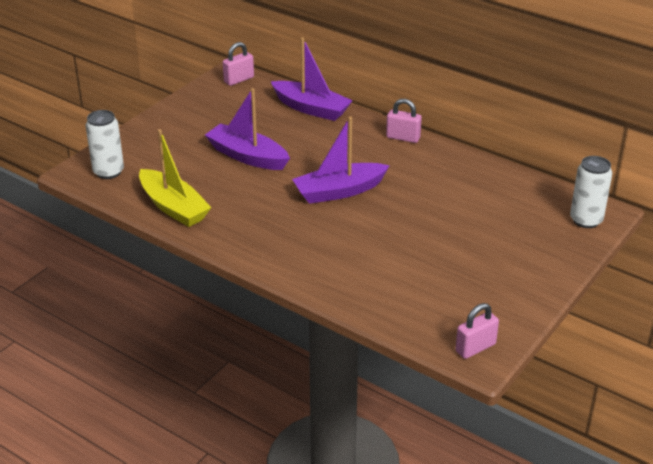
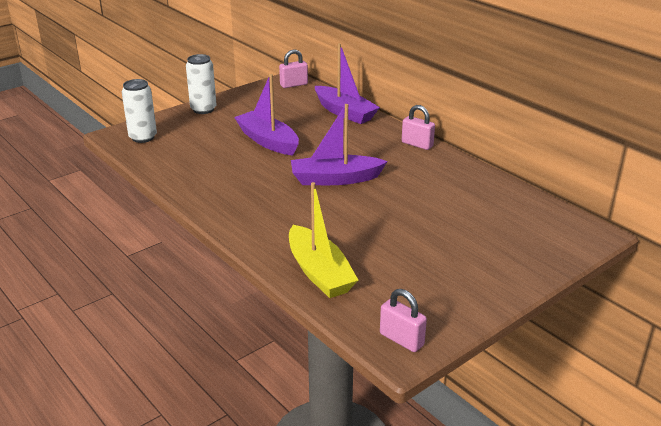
camera: 15 degrees right, 5 degrees down
yellow boat [139,129,212,227] -> yellow boat moved to [289,182,358,298]
pink padlock [455,303,499,359] -> pink padlock turned 60 degrees clockwise [380,289,427,352]
white can [570,156,612,228] -> white can moved to [186,54,217,114]

